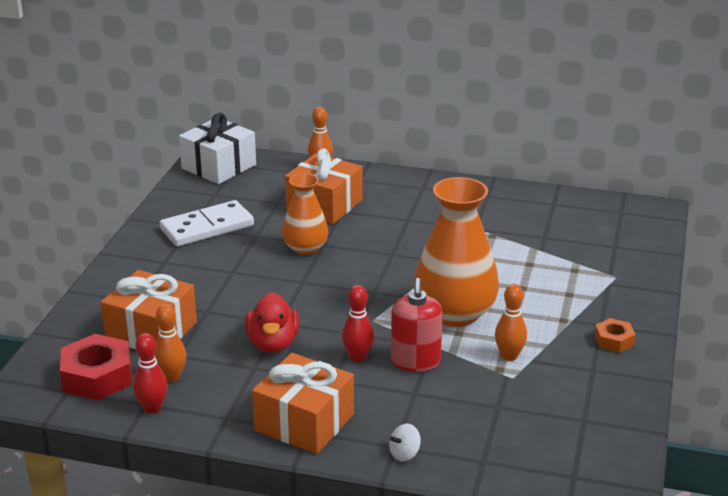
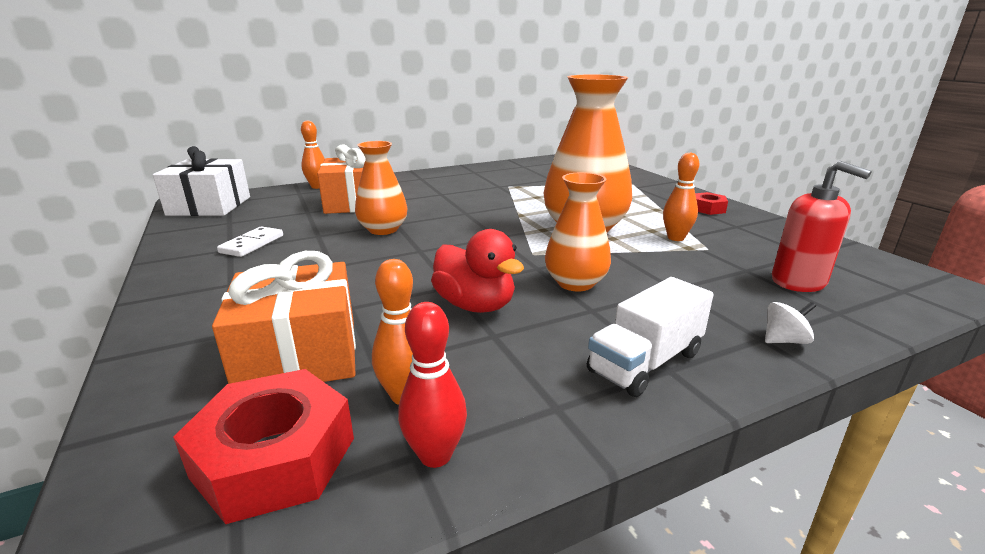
camera: 40 degrees left, 5 degrees down
white domino [160,200,254,247] -> white domino [217,226,283,257], size x0.57
orange gift [252,353,354,454] -> white truck [587,277,714,397]
red bowling pin [342,285,374,362] -> orange vase [545,172,611,291]
white spinning top [389,424,421,462] -> white spinning top turned 120 degrees counterclockwise [765,302,816,344]
red soap dispenser [391,278,443,372] -> red soap dispenser moved to [772,161,872,292]
orange nut [594,318,636,353] -> red nut [695,192,728,215]

